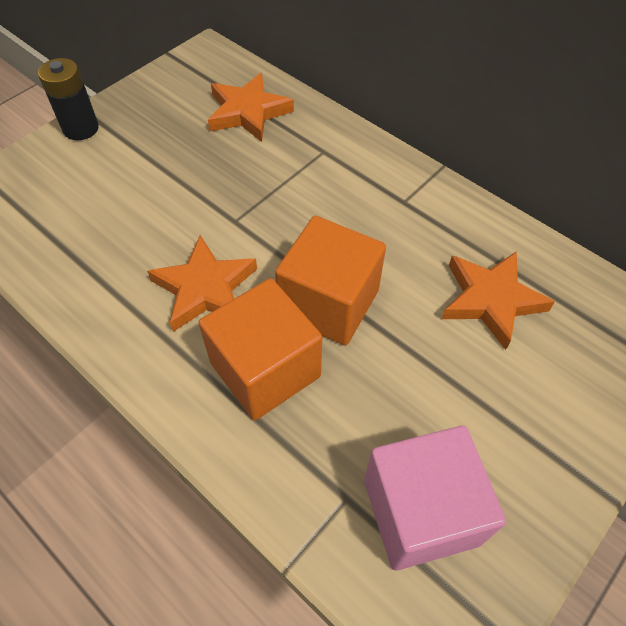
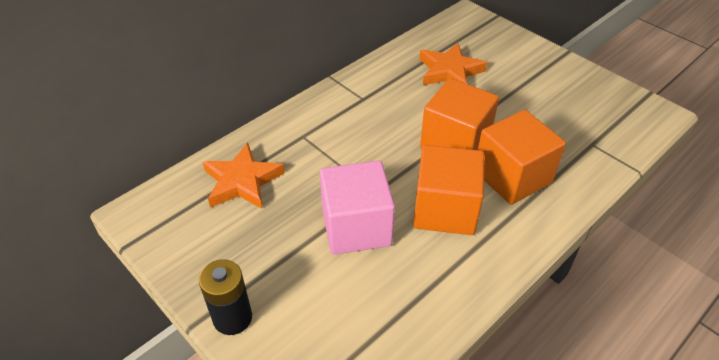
camera: 85 degrees left, 10 degrees down
orange star [147,235,257,332] -> orange cube [413,145,485,235]
pink cube [364,425,506,571] -> pink cube moved to [320,161,395,255]

